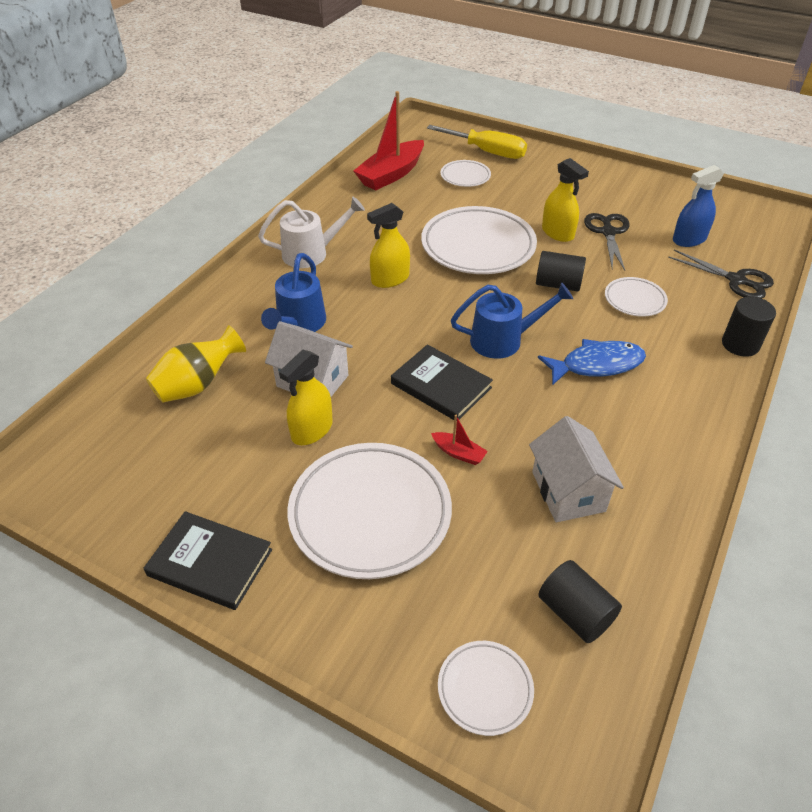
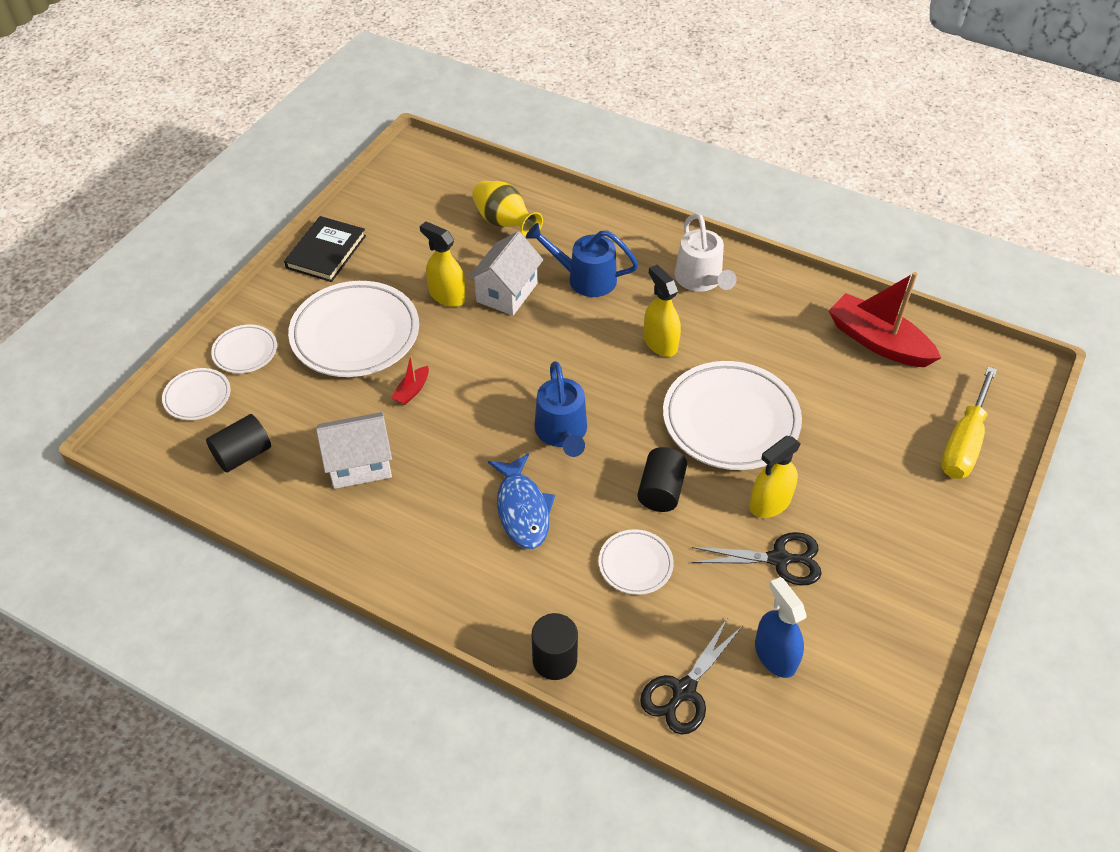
camera: 90 degrees right, 5 degrees up
black book [391,344,493,422] -> none
white plate [440,160,491,187] -> white plate moved to [211,324,277,373]

